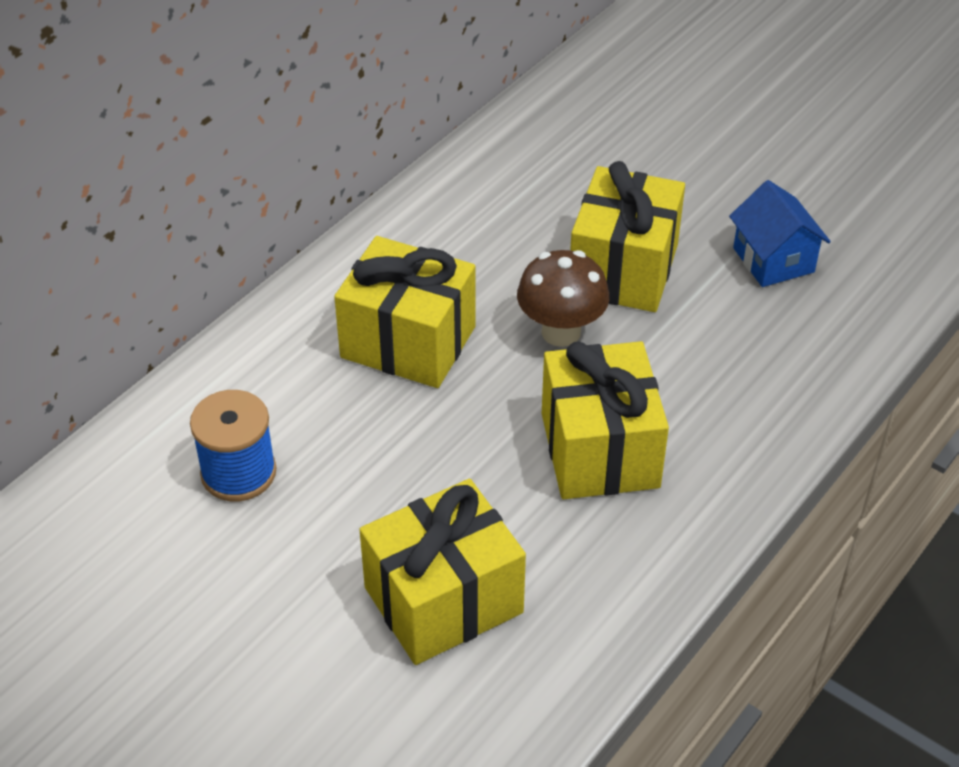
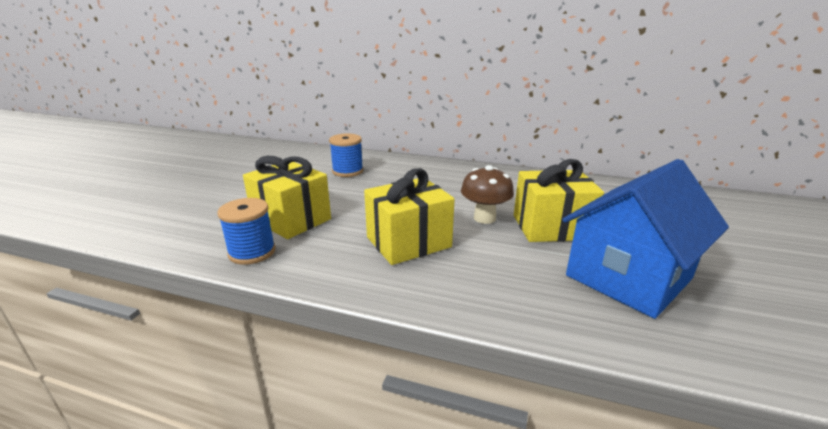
camera: 70 degrees right, 20 degrees down
yellow gift [334,236,476,388] -> none
blue house [729,180,831,287] -> blue house [562,159,729,319], size x1.97
none -> blue spool [217,198,276,265]

